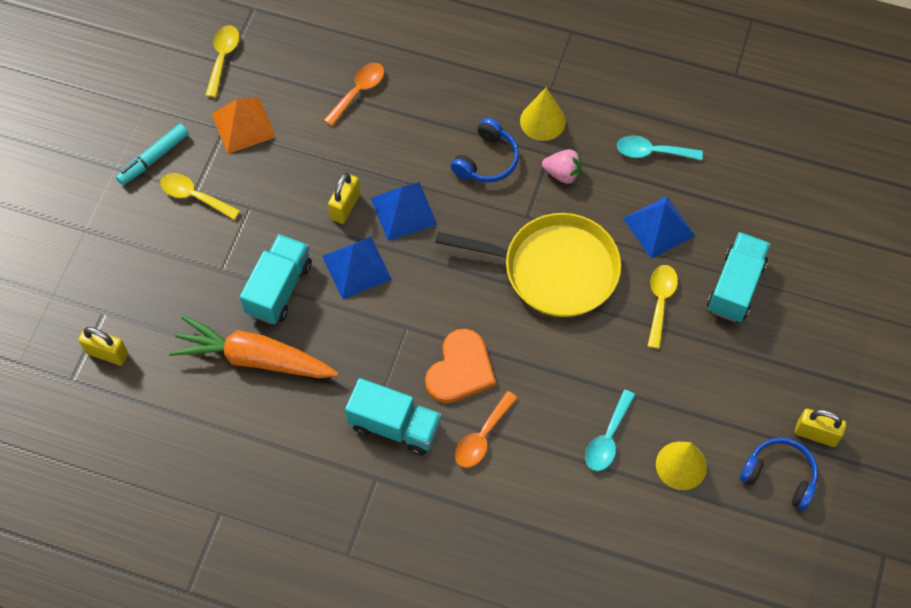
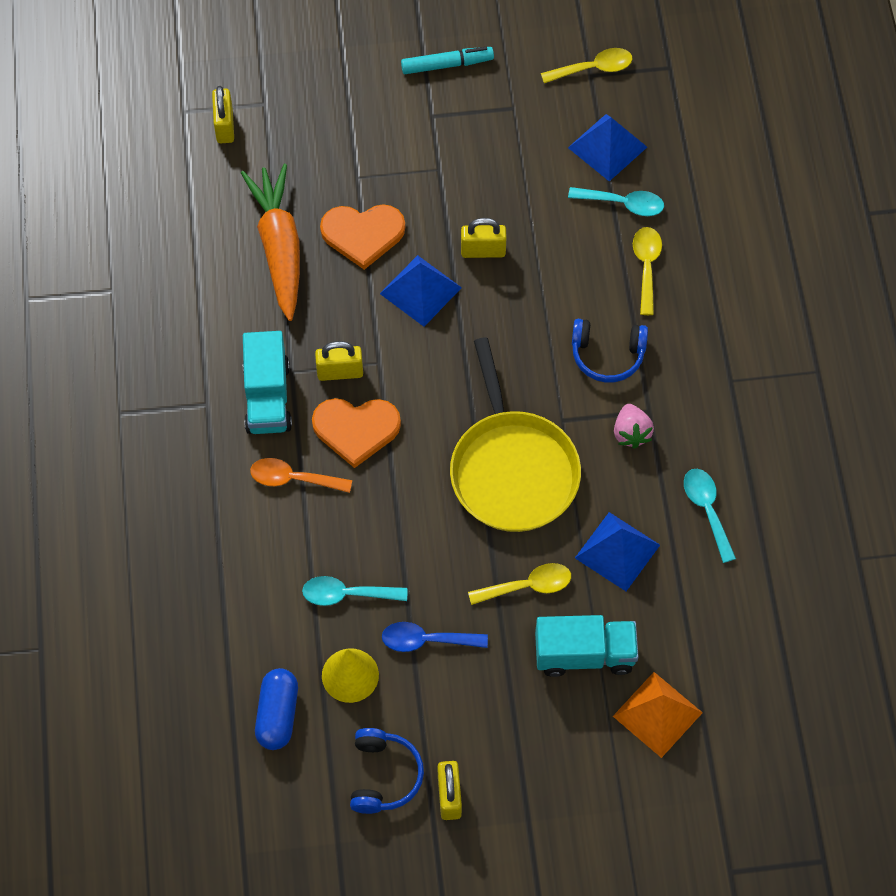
camera: 65 degrees right, 0 degrees up
turquoise marker [116,124,189,185] -> turquoise marker turned 150 degrees clockwise [401,47,494,74]
yellow spoon [160,173,240,220] -> yellow spoon moved to [633,227,662,315]
orange pyramid [212,98,276,154] -> orange pyramid moved to [613,672,703,758]
turquoise truck [240,234,312,324] -> orange heart [320,204,405,270]
orange spoon [324,63,384,126] -> turquoise spoon [568,187,664,216]
blue pyramid [371,182,437,241] -> blue pyramid moved to [568,114,647,181]
yellow cone [520,87,566,141] -> none
none -> blue capsule [255,668,298,750]
none -> yellow padlock [315,341,363,381]
none -> blue spoon [382,622,488,652]

